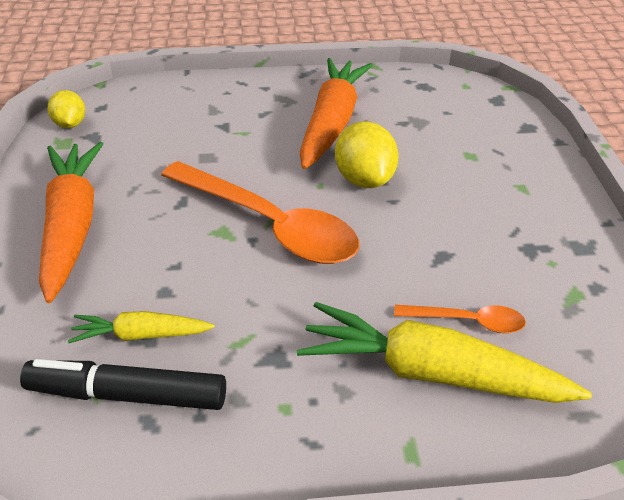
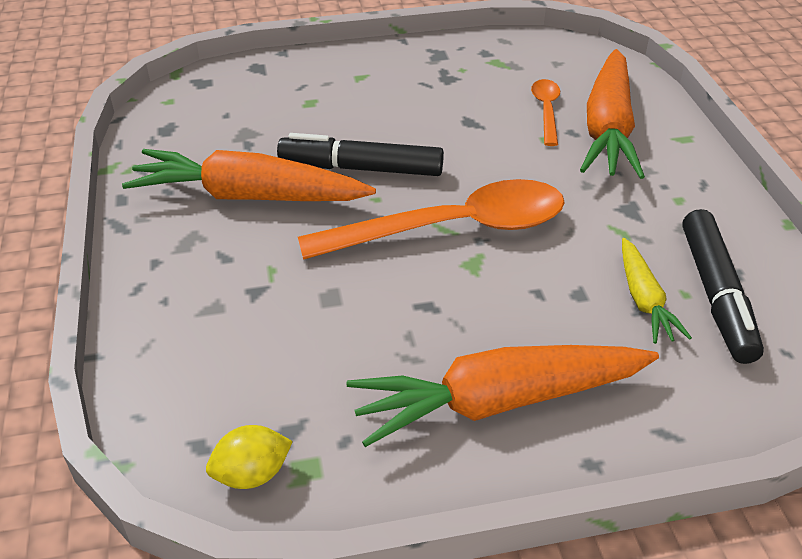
camera: 95 degrees left, 0 degrees up
orange spoon [161,161,359,264] -> orange spoon turned 45 degrees clockwise [298,179,565,260]
yellow carrot [297,302,592,403] -> orange carrot [580,49,645,179]
yellow lemon [335,121,399,188] -> black marker [277,133,444,176]

